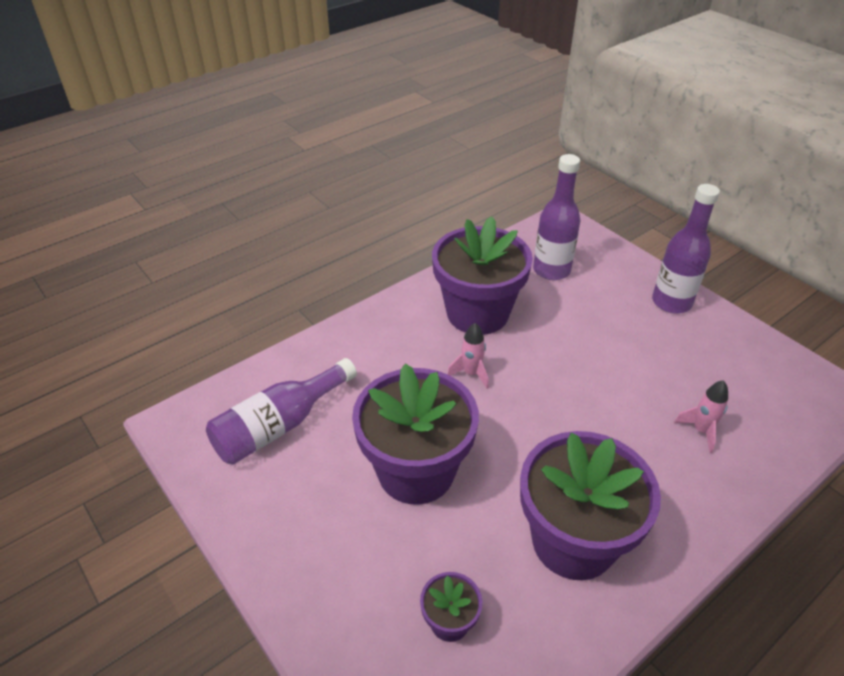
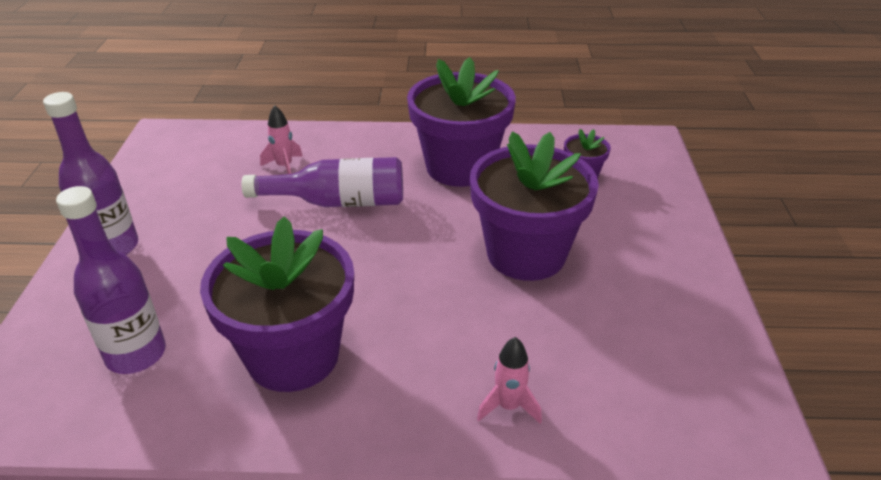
camera: 140 degrees left, 5 degrees down
purple bottle [206,358,357,465] -> purple bottle moved to [242,157,403,207]
pink rocket [447,323,489,389] -> pink rocket moved to [477,337,542,424]

